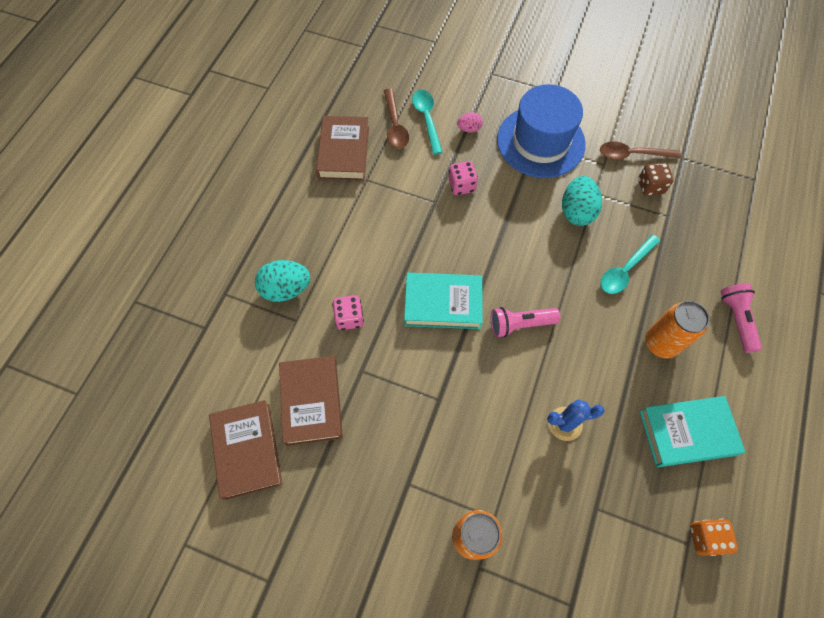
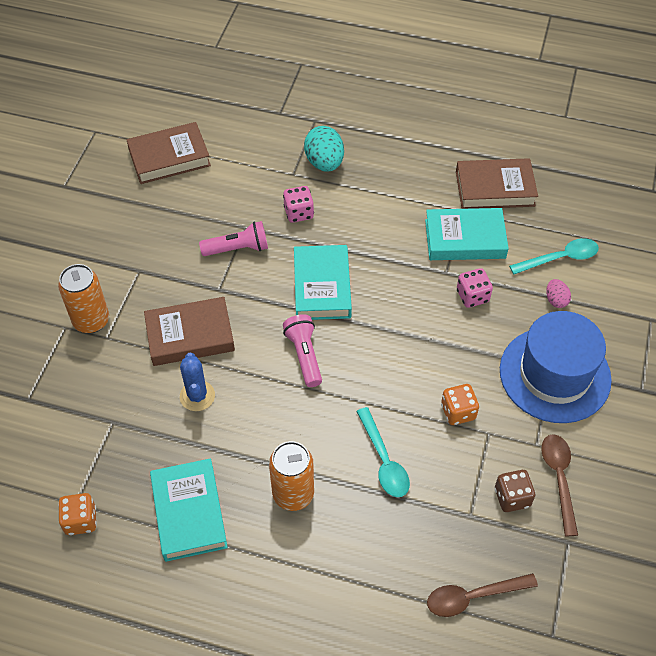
camera: 85 degrees right, 10 degrees down
brown book [279,356,343,446] -> brown book moved to [144,297,235,366]
brown spoon [384,89,409,149] -> brown spoon moved to [427,573,538,617]
turquoise egg [562,176,602,226] -> orange dice [441,384,479,425]
turquoise spoon [601,234,660,294] -> turquoise spoon turned 150 degrees counterclockwise [356,407,410,497]
pink flashlight [721,283,762,353] -> pink flashlight moved to [199,221,268,256]
none -> turquoise book [425,208,509,260]

